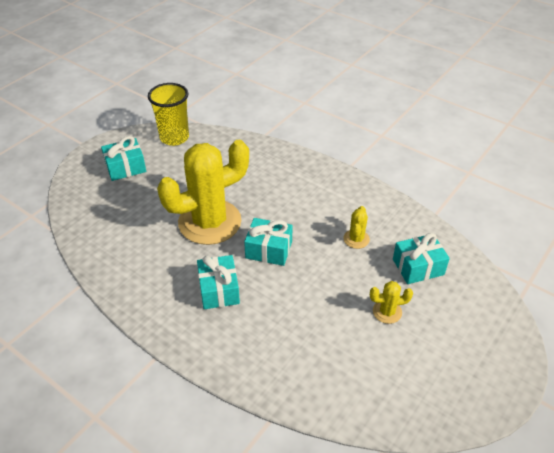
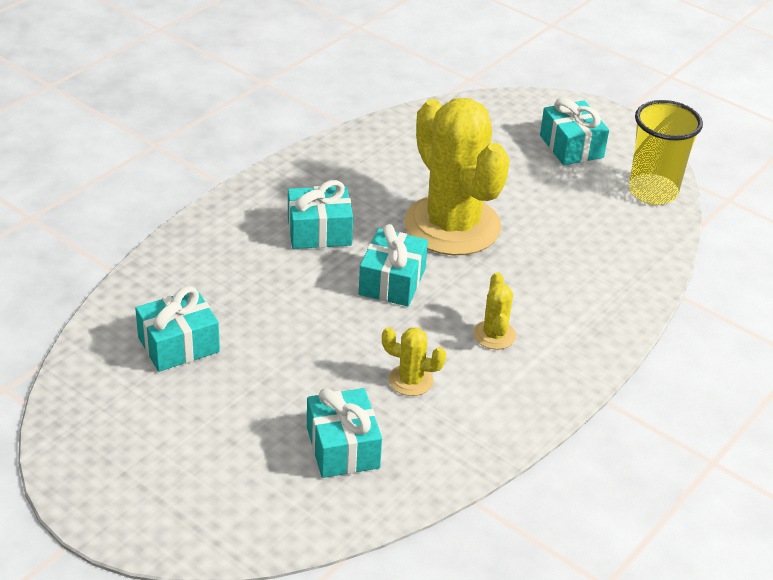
camera: 90 degrees right, 5 degrees down
yellow cactus [370,281,413,324] -> yellow cactus moved to [473,272,516,350]
none -> turquoise gift [135,286,220,372]

